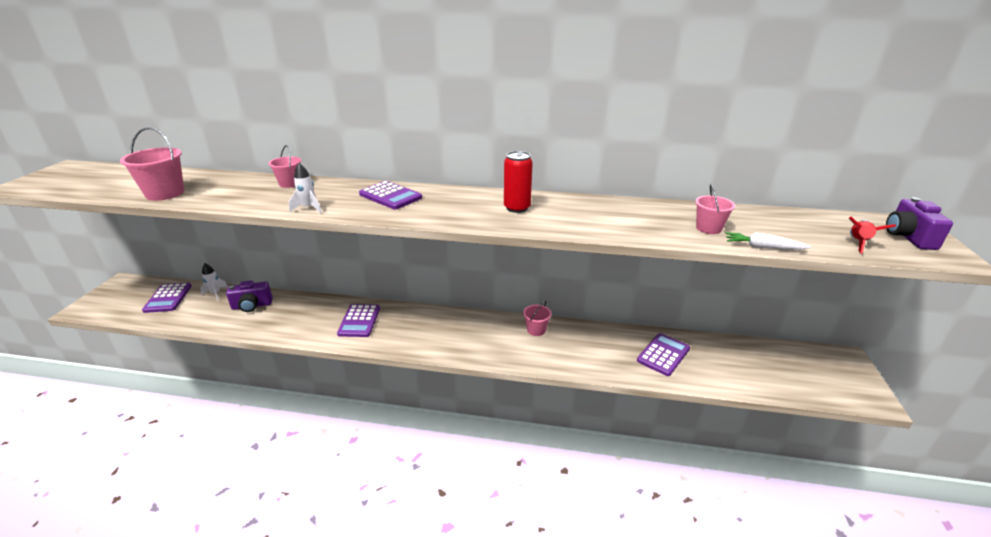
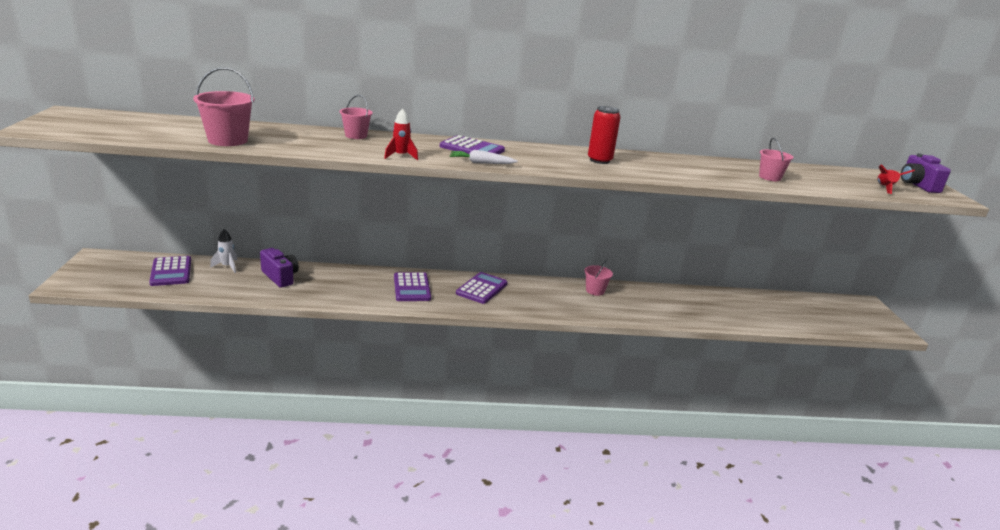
camera: 15 degrees left, 5 degrees down
purple camera [226,280,273,312] -> purple camera turned 105 degrees counterclockwise [260,248,299,288]
white rocket [289,163,322,213] -> red rocket [384,108,418,161]
purple calculator [637,333,690,376] -> purple calculator moved to [456,272,508,304]
white carrot [725,232,811,250] -> white carrot moved to [450,150,518,164]

